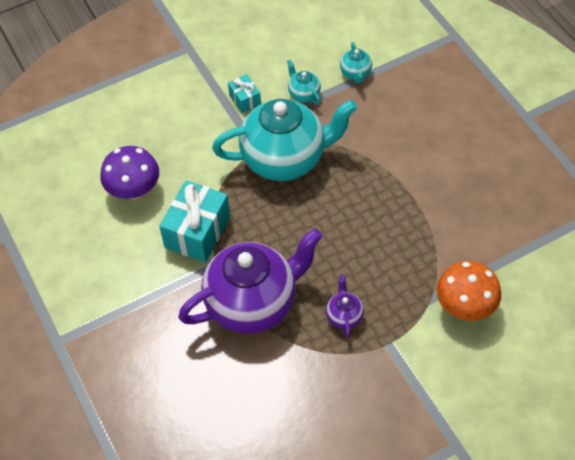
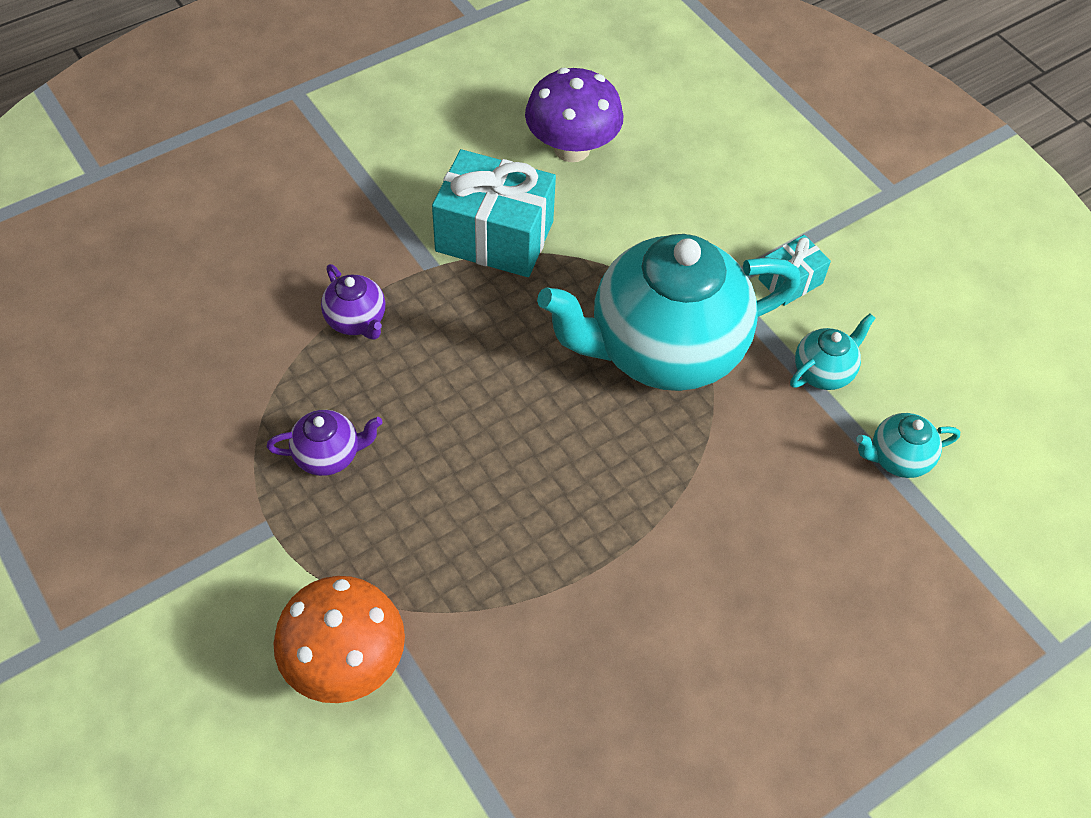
camera: 80 degrees right, 0 degrees up
purple teapot [178,228,322,334] -> purple teapot [321,264,385,340], size x0.40
turquoise teapot [212,99,357,181] -> turquoise teapot turned 90 degrees clockwise [537,234,801,391]

